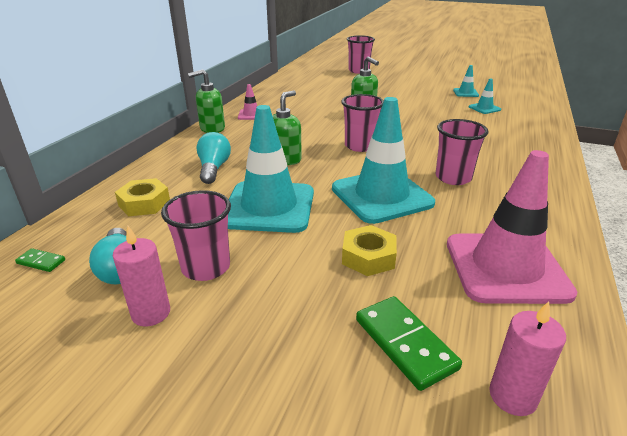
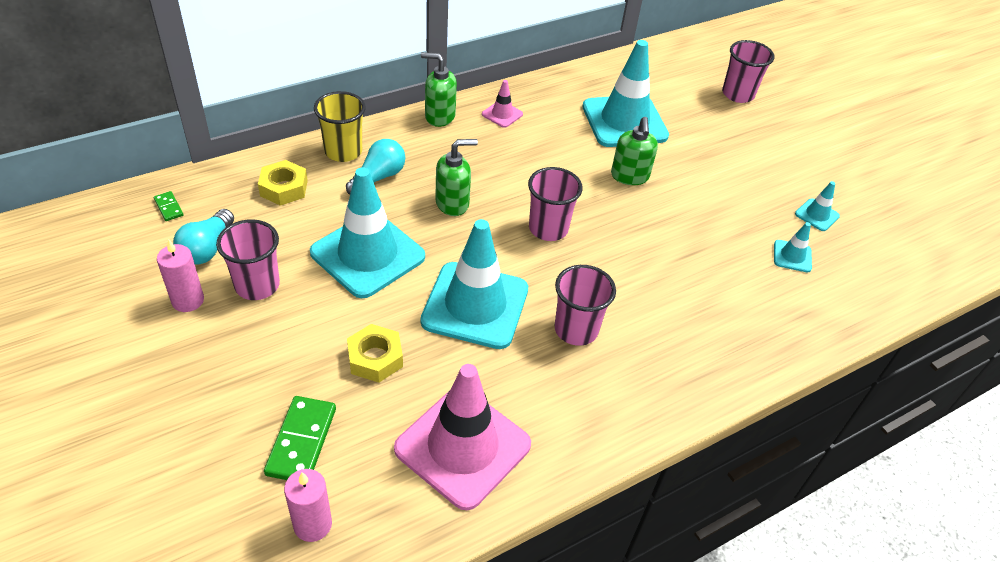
camera: 35 degrees right, 15 degrees up
none -> yellow cup [314,91,366,162]
none -> turquoise traffic cone [582,40,669,147]

